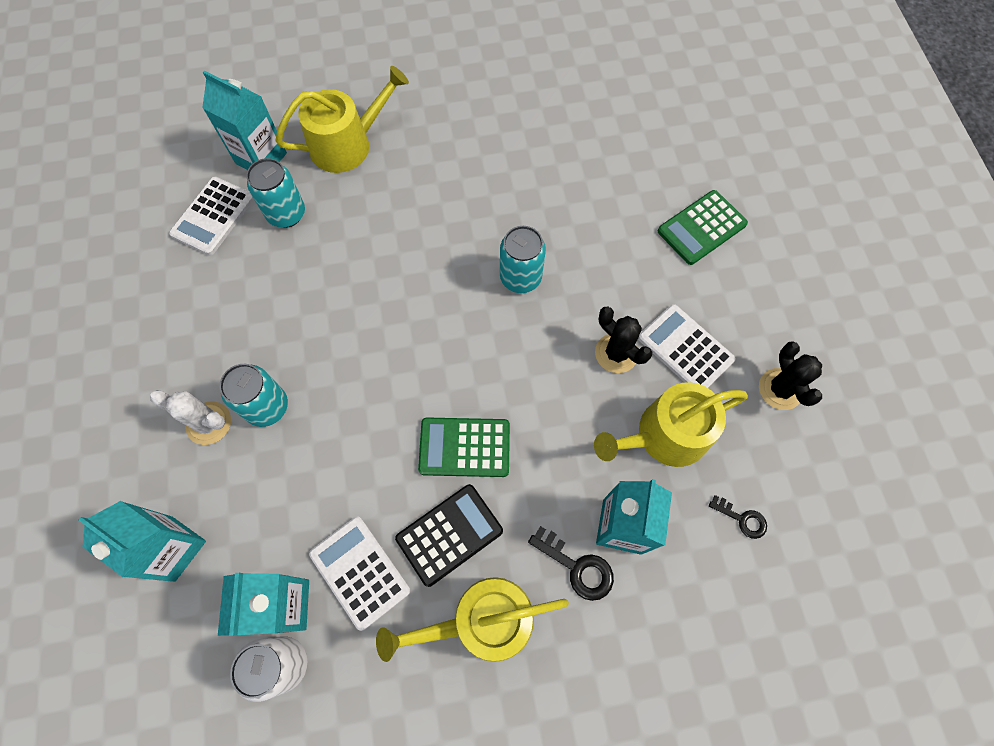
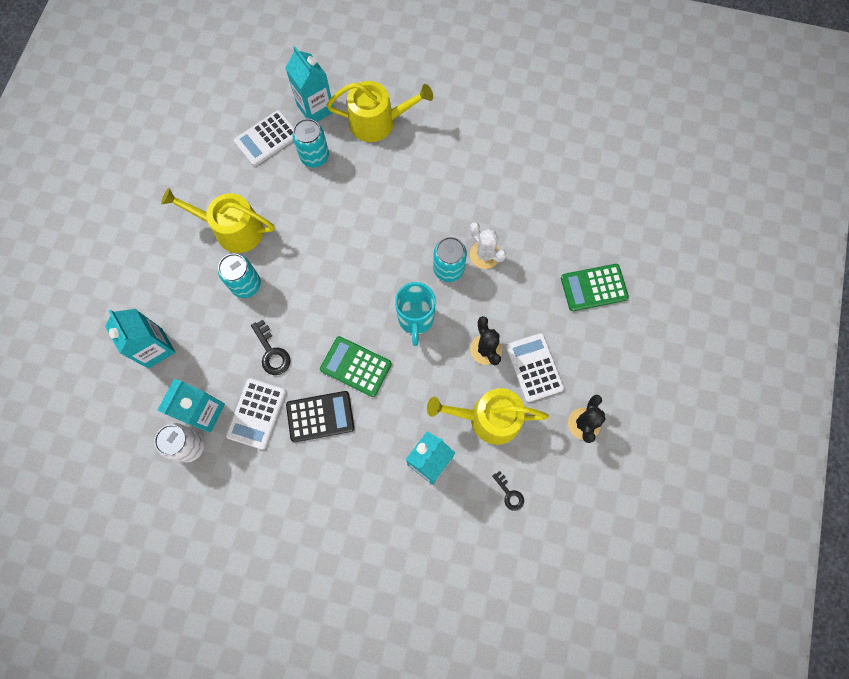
camera: 25 degrees right, 5 degrees up
white cactus [150,390,231,445] -> white cactus moved to [470,222,506,269]
white calculator [309,516,411,631] -> white calculator turned 150 degrees counterclockwise [226,378,286,450]
yellow watering can [376,577,569,662] -> yellow watering can moved to [161,188,275,253]
black key [528,526,614,601] -> black key moved to [251,320,290,375]
none -> turquoise mug [395,282,436,346]

